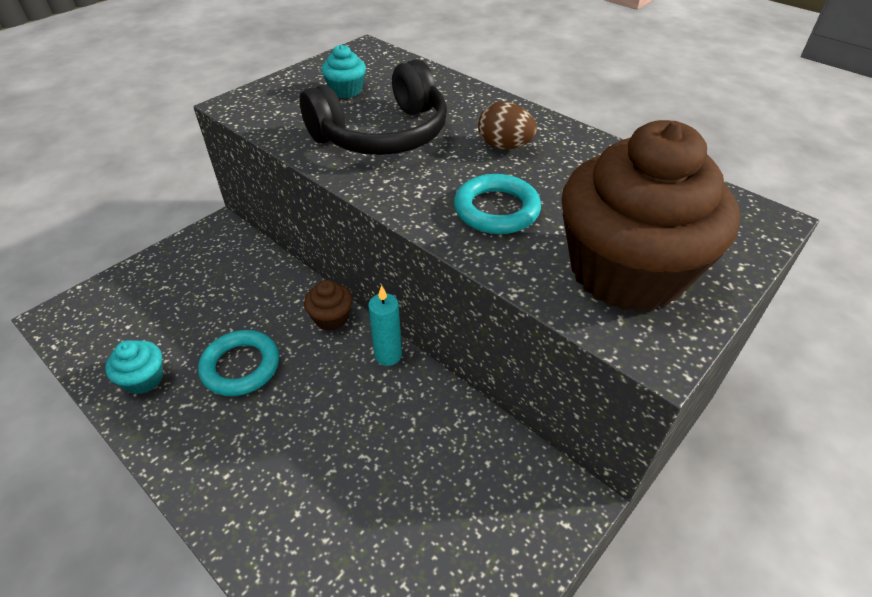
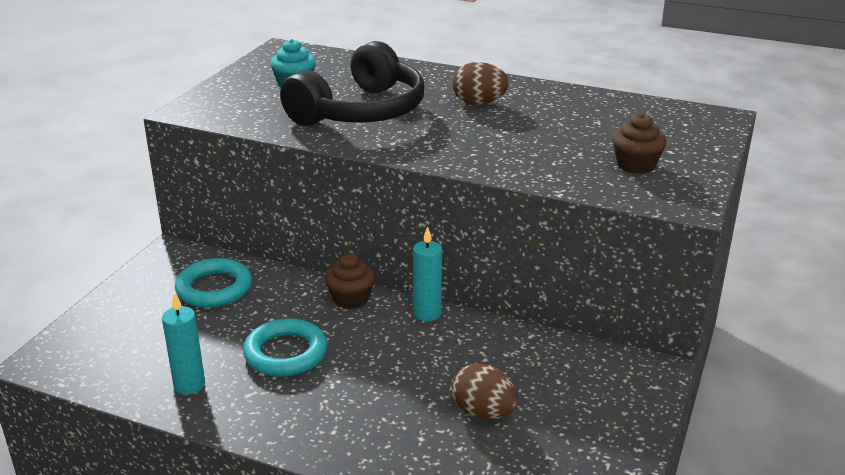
camera: 20 degrees left, 15 degrees down
turquoise cupcake [105,340,163,394] -> turquoise candle [162,292,205,395]
turquoise ring [454,174,541,234] -> turquoise ring moved to [175,258,252,308]
brown cupcake [561,120,740,312] -> brown cupcake [612,113,667,174], size x0.40
none -> brown egg [452,363,518,419]

